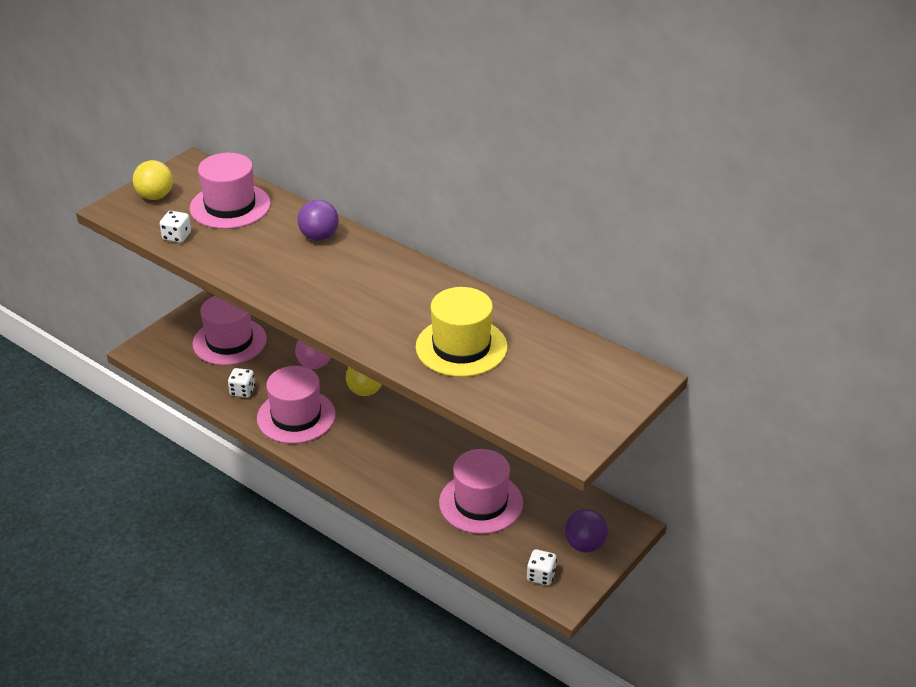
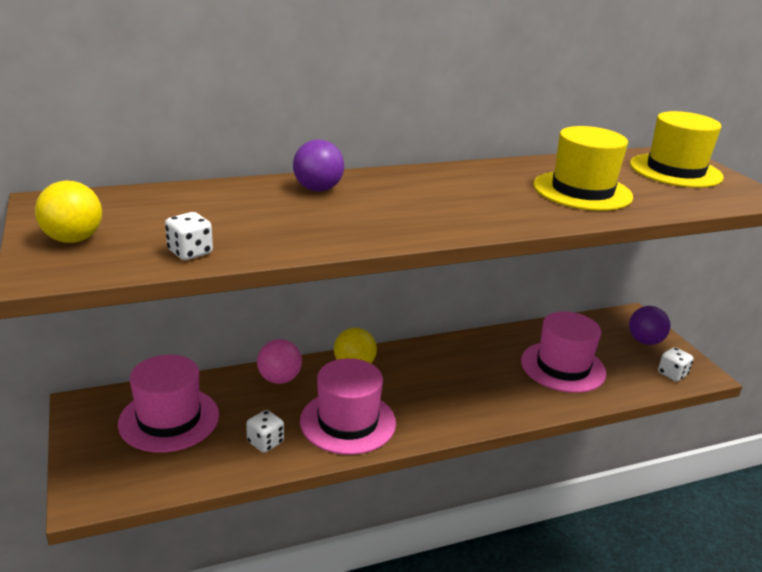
camera: 60 degrees left, 10 degrees down
pink hat [190,153,271,229] -> none
none -> yellow hat [630,111,724,188]

